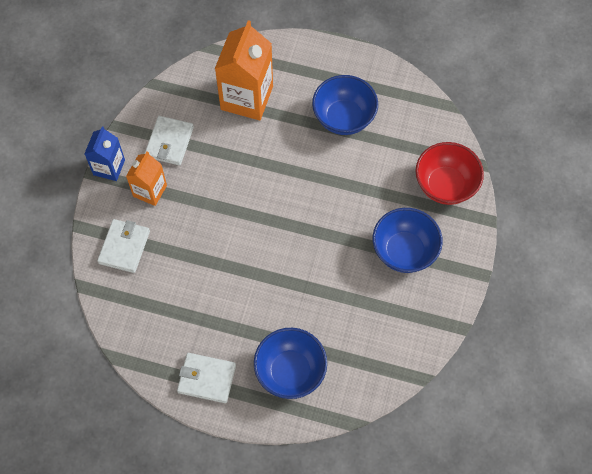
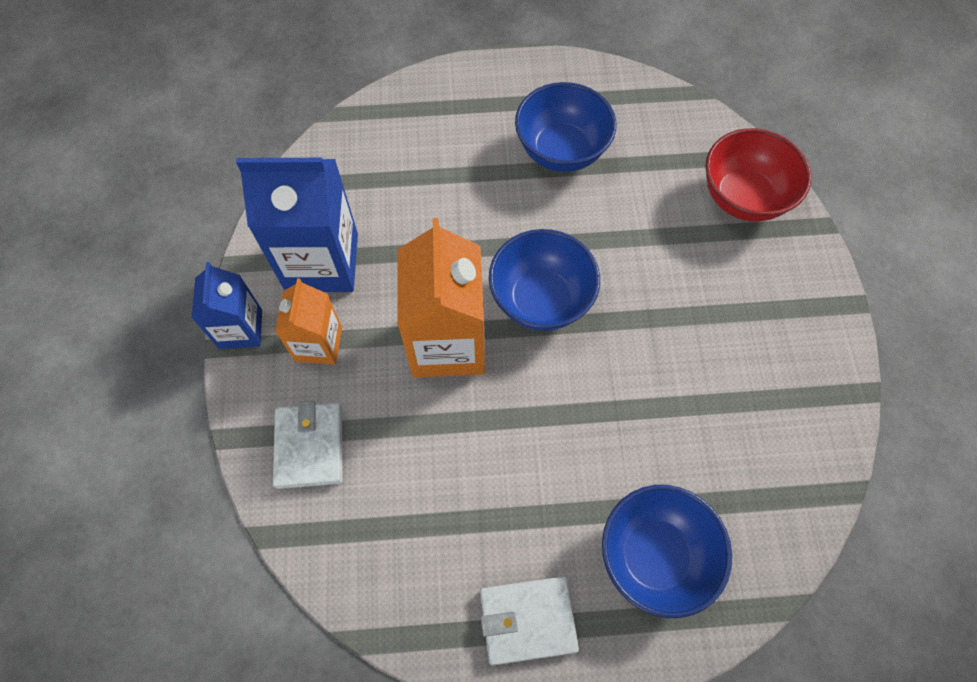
camera: 20 degrees left, 0 degrees up
white wallet [144,116,194,166] -> blue carton [236,158,358,292]
orange carton [215,20,273,120] -> orange carton moved to [397,218,485,378]
blue bowl [373,208,443,273] -> blue bowl moved to [489,229,600,331]

